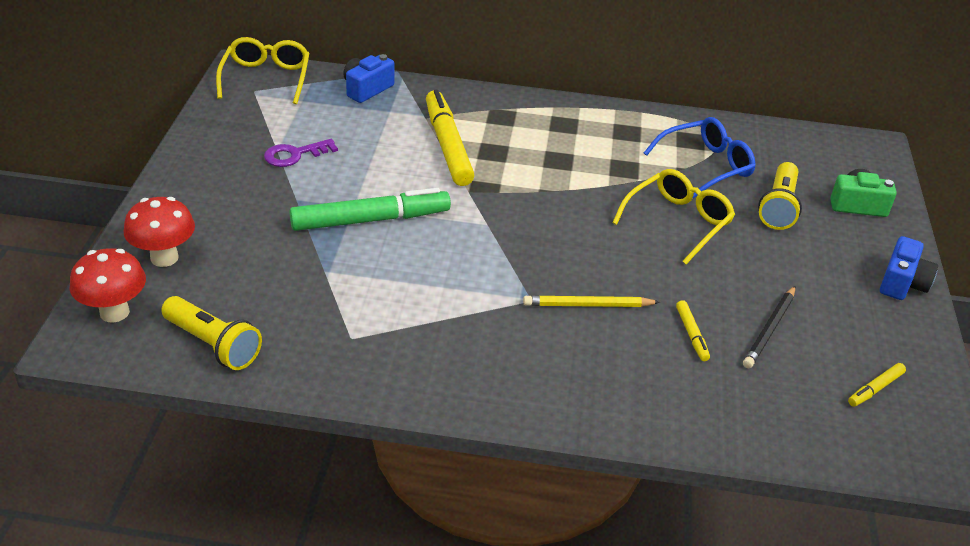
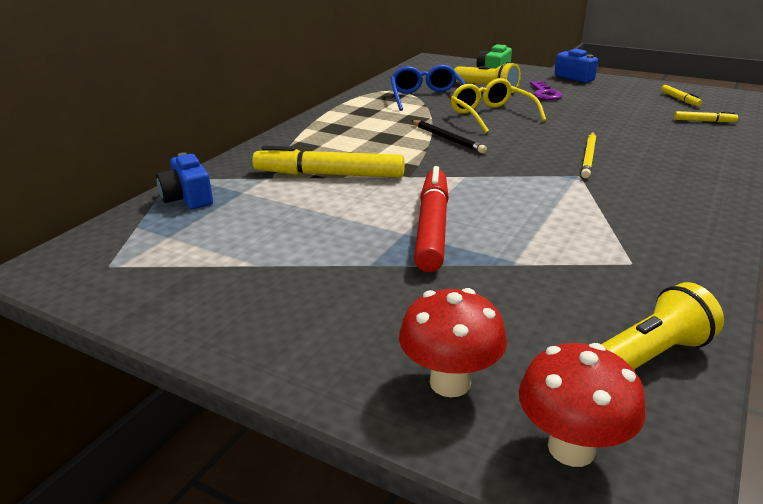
camera: 65 degrees left, 10 degrees down
yellow glasses [216,37,309,104] -> none
purple key [264,139,338,167] -> purple key moved to [530,81,563,100]
green marker [290,188,451,231] -> red marker [414,166,449,272]
yellow marker [676,300,710,361] -> yellow marker moved to [674,111,738,122]
black pencil [743,286,795,369] -> black pencil moved to [411,120,487,154]

